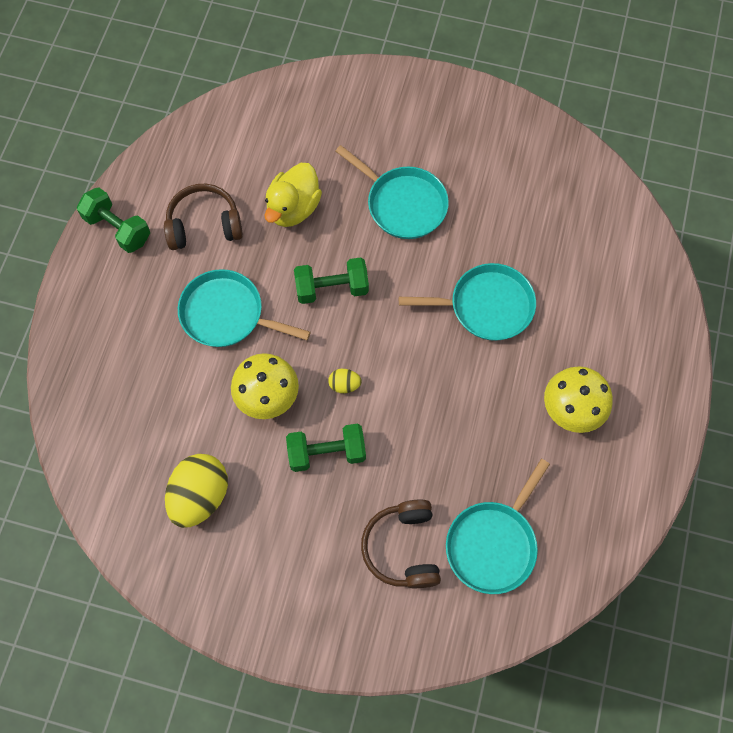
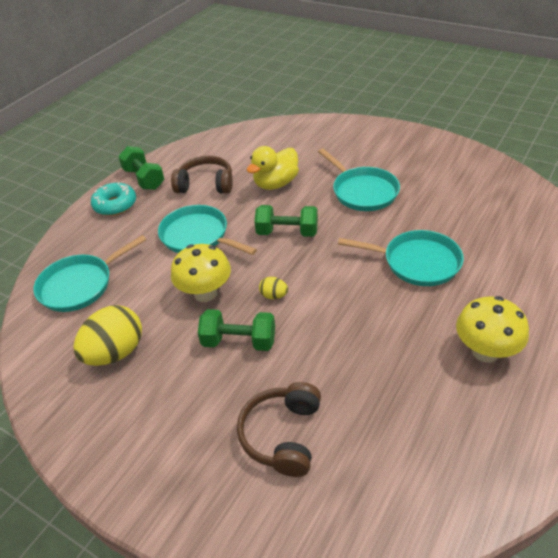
camera: 20 degrees right, 25 degrees down
turquoise pan [446,459,550,594] -> turquoise pan moved to [33,235,146,312]
none -> turquoise donut [91,182,136,216]

